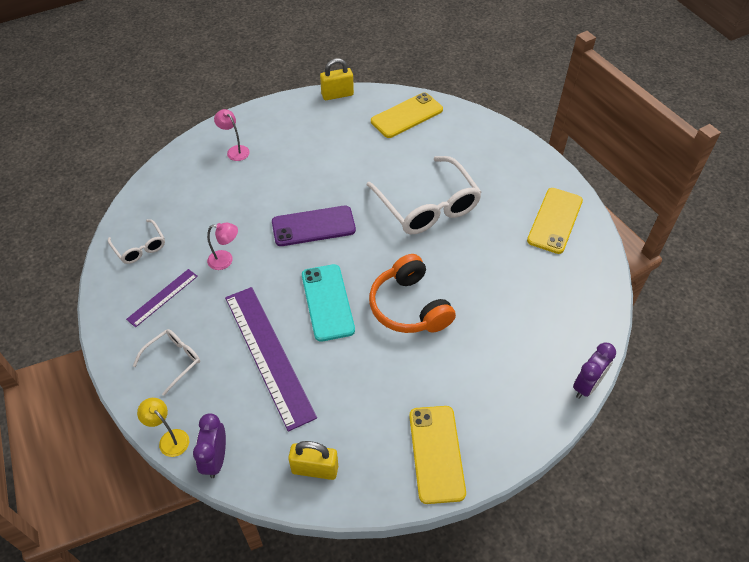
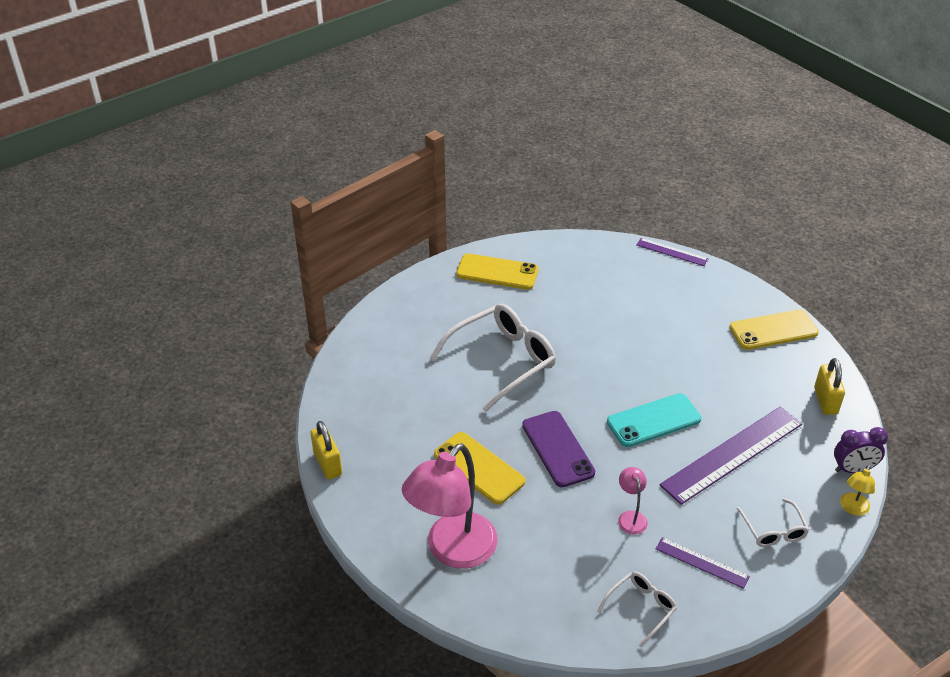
camera: 100 degrees left, 10 degrees down
white glasses [133,329,200,396] -> white glasses turned 135 degrees counterclockwise [737,498,809,547]
pink lamp [214,109,250,161] -> pink lamp [402,443,498,569], size x2.34
orange headphones [369,254,456,333] -> none
yellow phone [371,93,443,138] -> yellow phone moved to [434,432,525,504]
purple clock [573,342,616,399] -> purple ruler [637,238,709,266]

